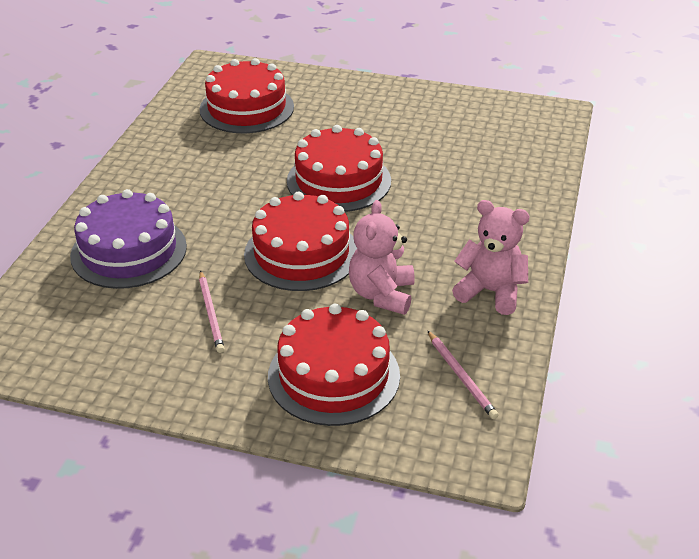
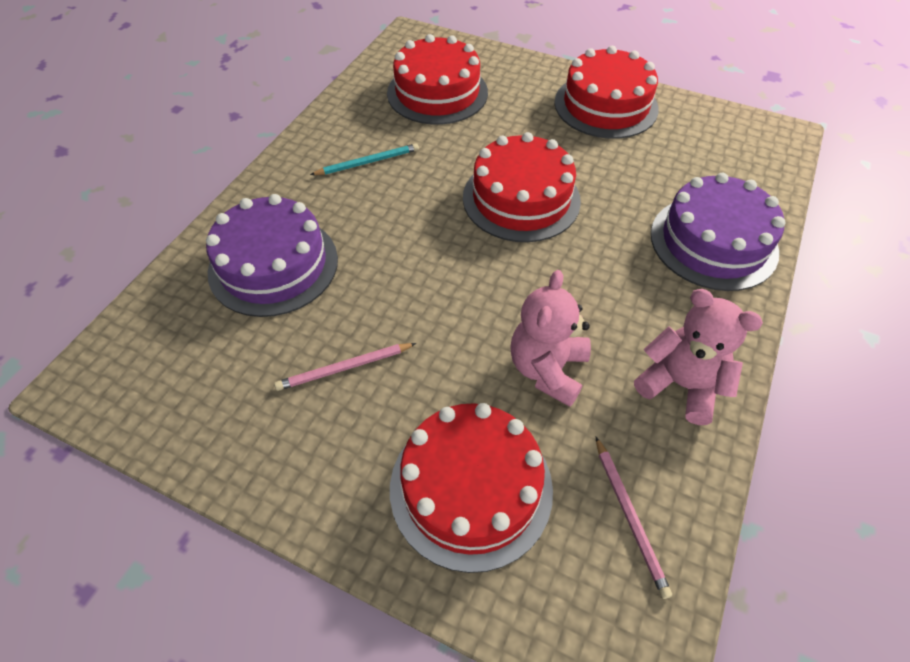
camera: 10 degrees right, 15 degrees up
pink pencil [199,271,225,353] -> pink pencil turned 75 degrees clockwise [274,343,416,391]
red cake [244,191,357,291] -> red cake moved to [554,46,659,139]
none -> turquoise pencil [310,143,419,175]
none -> purple cake [651,173,785,291]

